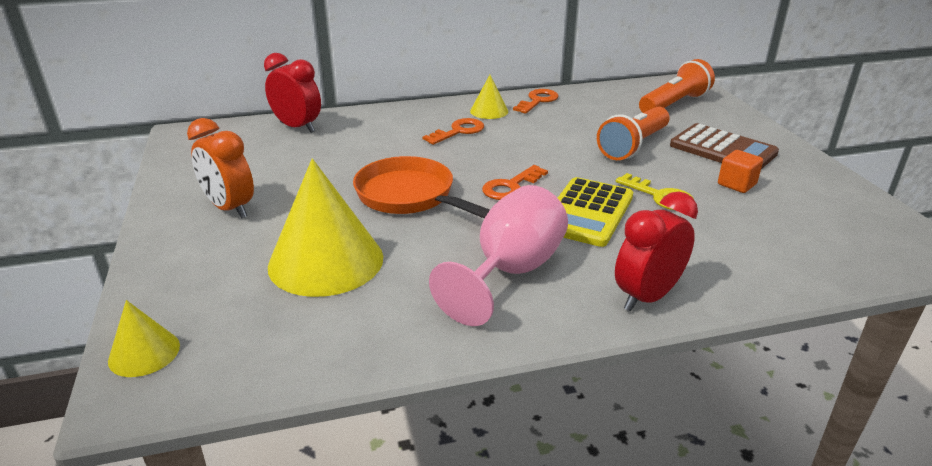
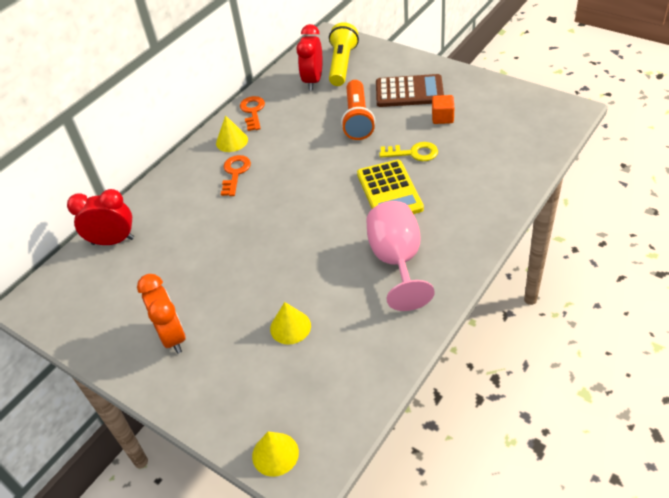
camera: 35 degrees left, 15 degrees up
orange clock [187,118,254,218] -> orange clock turned 120 degrees counterclockwise [137,274,186,354]
yellow cone [268,159,383,297] -> yellow cone [270,302,311,344], size x0.49
orange pan [353,156,490,219] -> none
orange key [482,165,548,200] -> none
red clock [615,191,698,312] -> red clock moved to [296,24,323,90]
orange flashlight [639,59,715,113] -> yellow flashlight [329,22,359,86]

